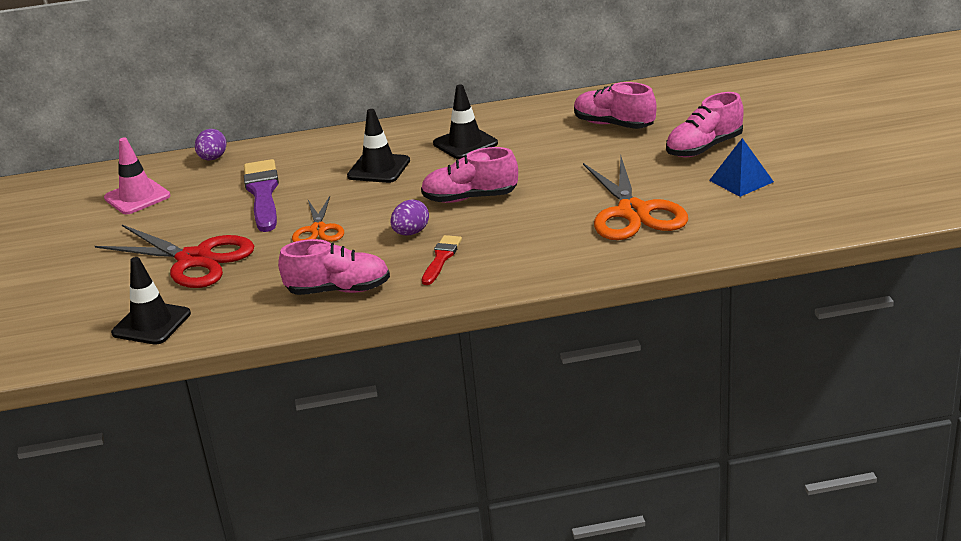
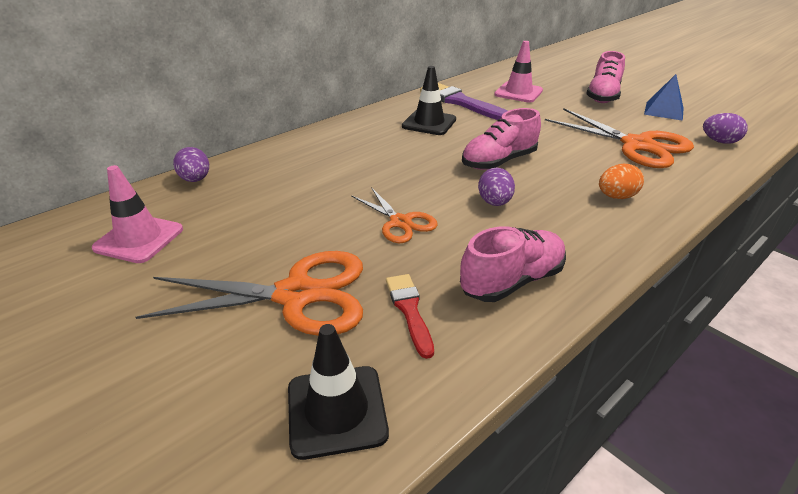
camera: 35 degrees left, 5 degrees up
red scissors [95,225,254,288] -> orange scissors [136,251,363,336]
purple brush [244,159,279,232] -> purple brush moved to [420,83,508,120]
black traffic cone [347,109,410,183] -> none
red brush [422,235,462,285] -> red brush moved to [386,274,434,359]
pink shoe [574,82,657,129] -> pink traffic cone [494,41,543,102]
none -> orange egg [599,164,644,199]
none -> purple egg [703,113,748,144]

